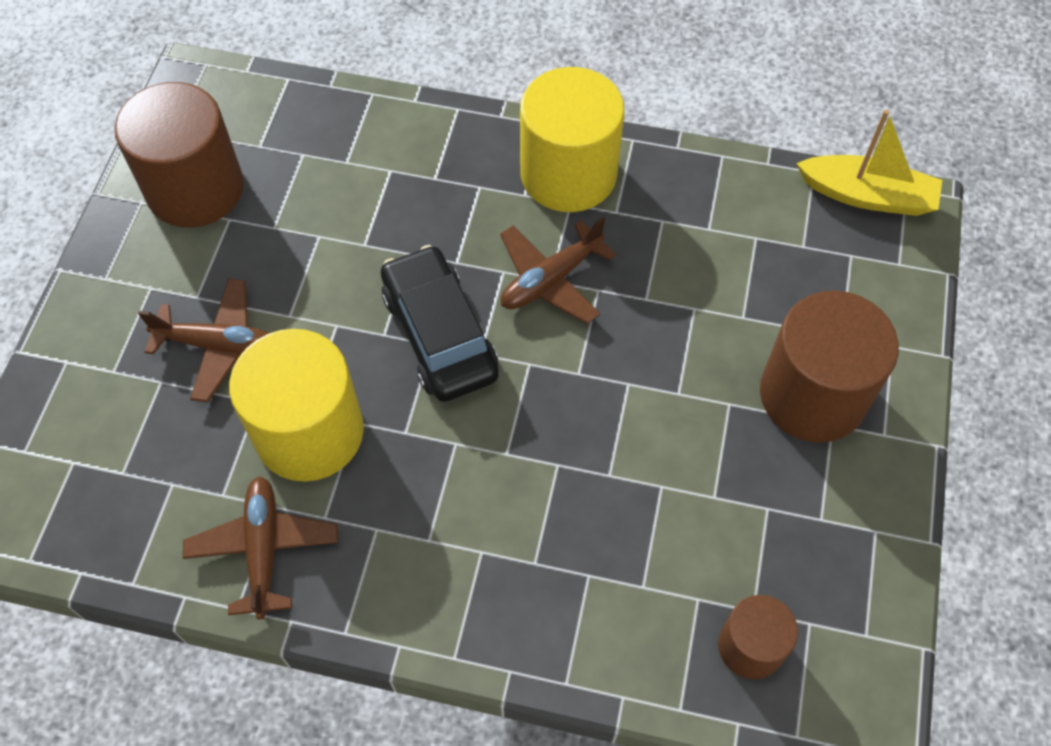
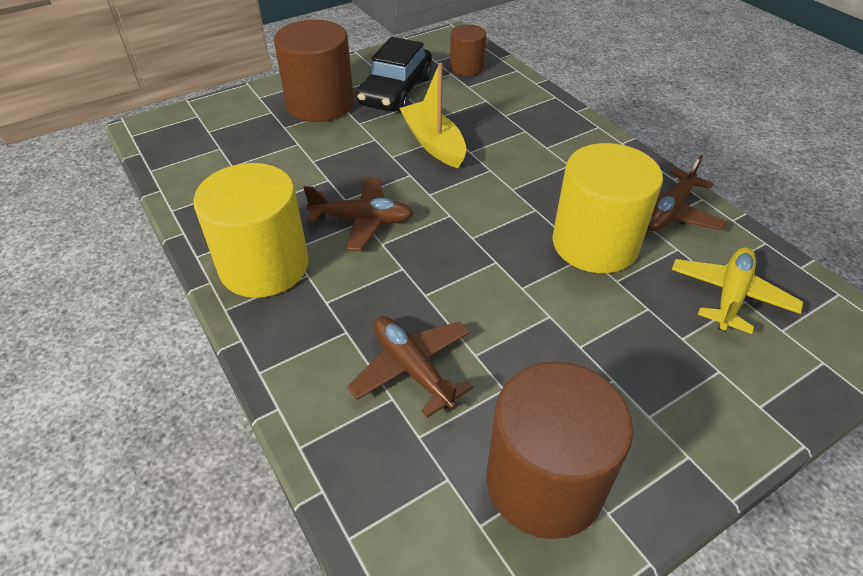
camera: 135 degrees left, 15 degrees down
brown plane [138,278,269,403] -> brown plane moved to [347,316,474,418]
black car [381,245,499,402] -> black car moved to [356,37,432,112]
yellow boat [796,110,942,216] -> yellow boat moved to [399,63,467,168]
none -> yellow plane [671,247,803,334]

